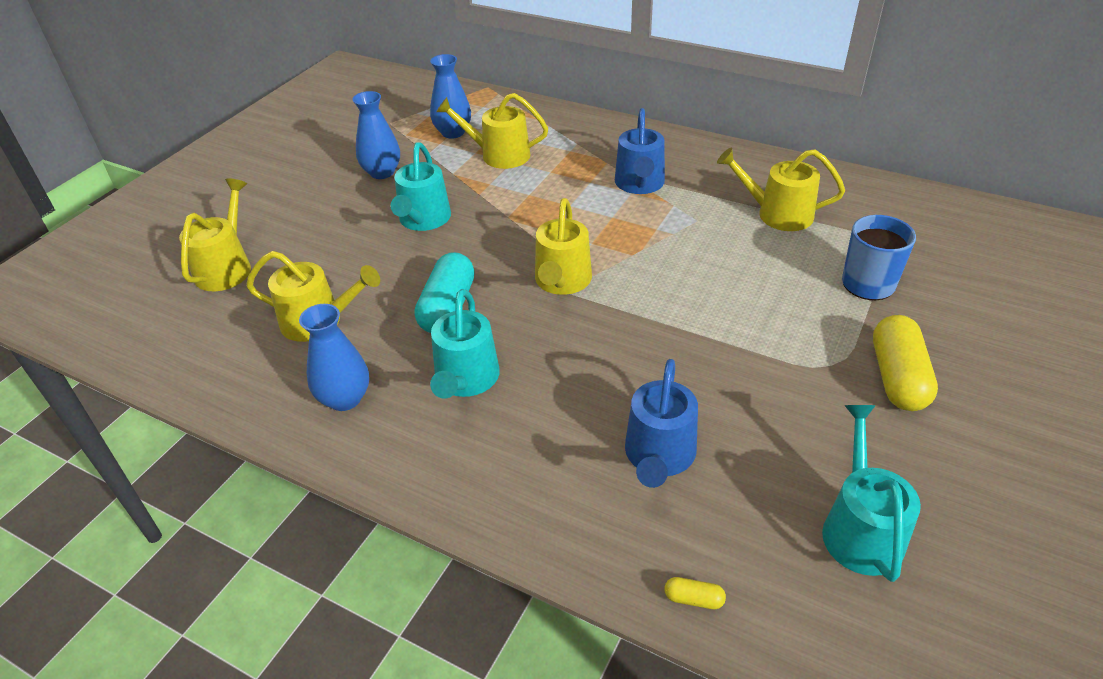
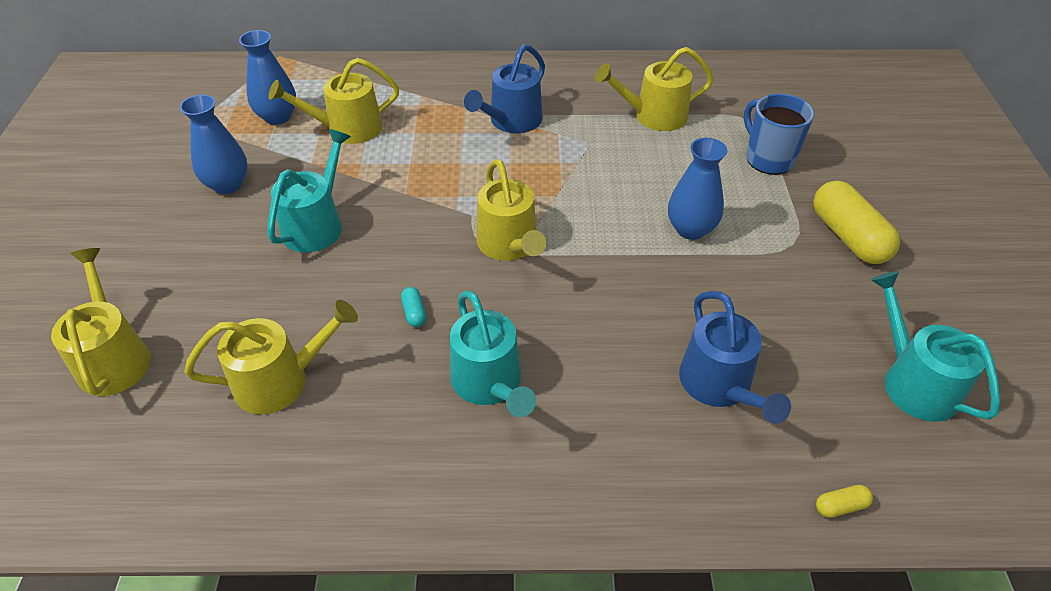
camera: 30 degrees left, 5 degrees up
blue vase [299,304,369,411] -> blue vase moved to [668,138,727,240]
turquoise watering can [391,142,451,231] -> turquoise watering can turned 135 degrees counterclockwise [268,129,351,252]
turquoise capsule [415,252,474,333] -> turquoise capsule [401,287,426,327], size x0.42
blue watering can [615,108,665,194] -> blue watering can turned 60 degrees clockwise [464,44,545,133]

